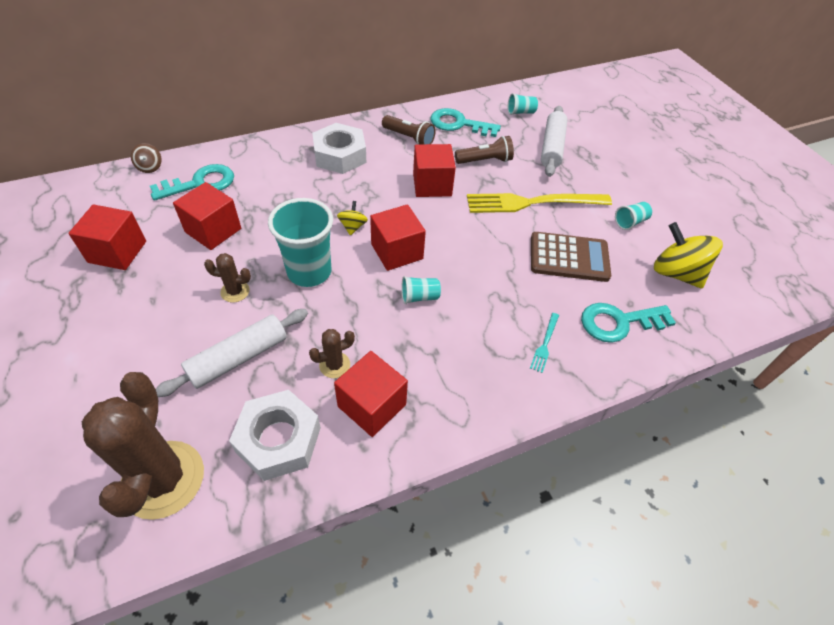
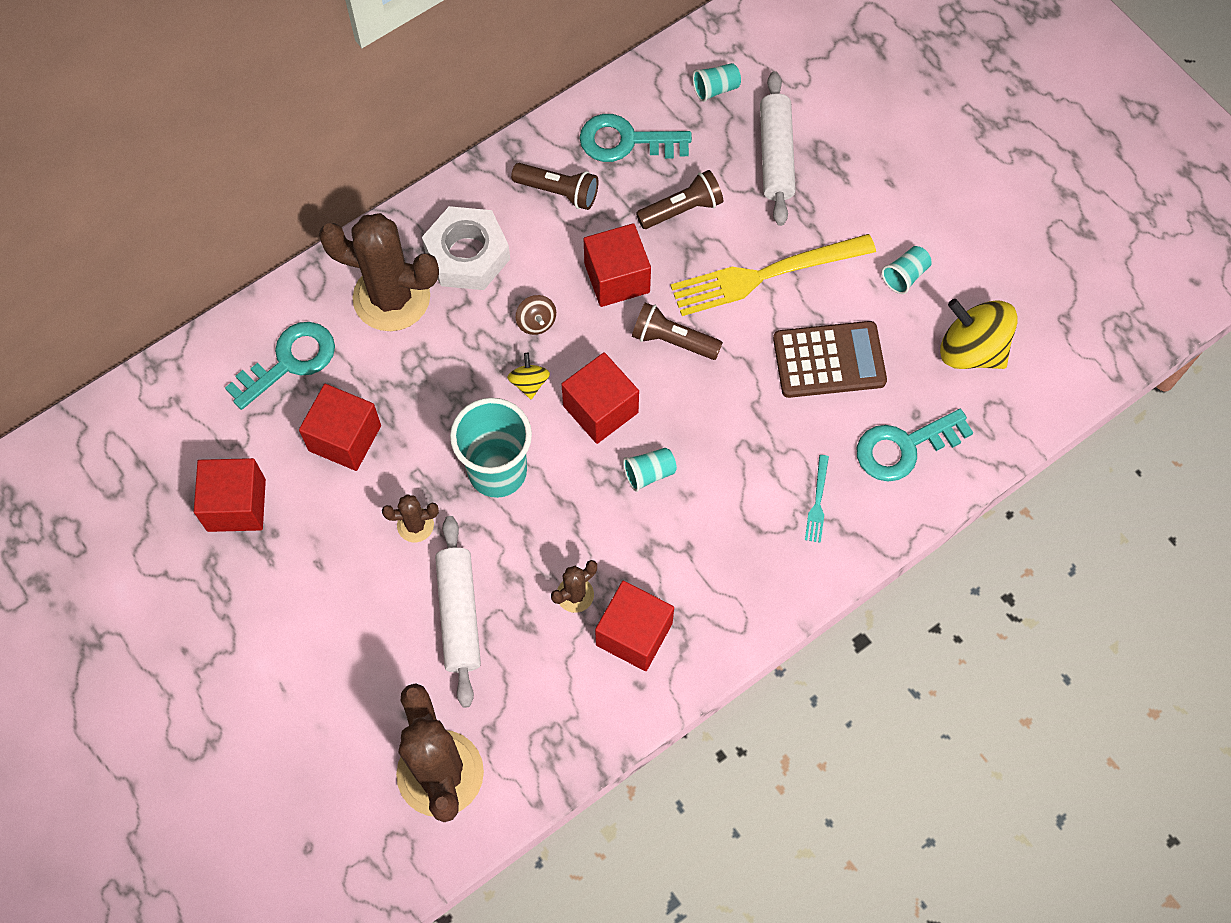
camera: 10 degrees left, 15 degrees up
brown spinning top [131,143,162,173] -> brown spinning top moved to [516,295,556,335]
white rolling pin [156,309,308,397] -> white rolling pin turned 45 degrees counterclockwise [435,516,481,708]
white nut [229,390,321,481] -> none
none -> brown cactus [319,213,439,331]
none -> brown flashlight [632,302,723,360]

